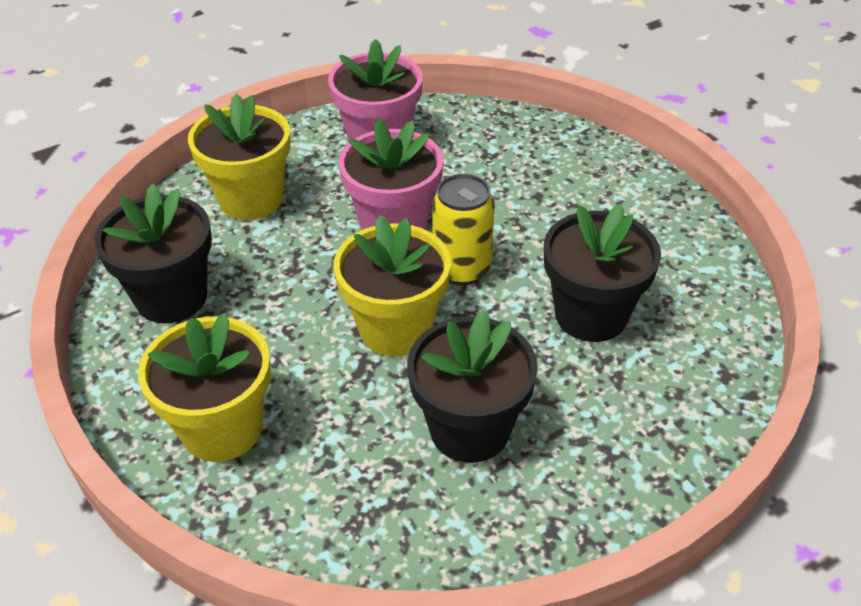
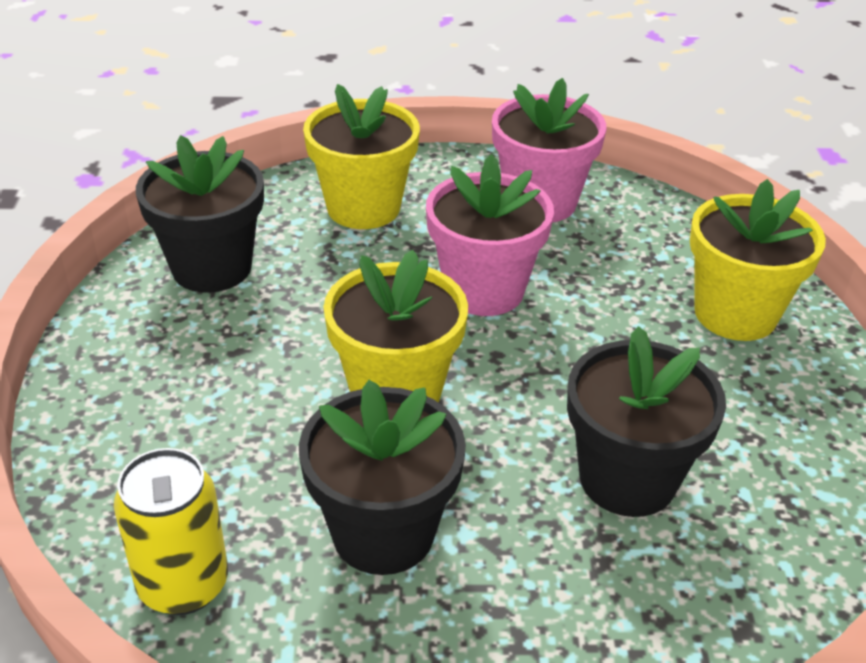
camera: 30 degrees right, 5 degrees down
yellow flower pot [138,313,271,462] -> yellow flower pot moved to [690,179,826,341]
yellow can [432,174,495,285] -> yellow can moved to [114,448,228,615]

